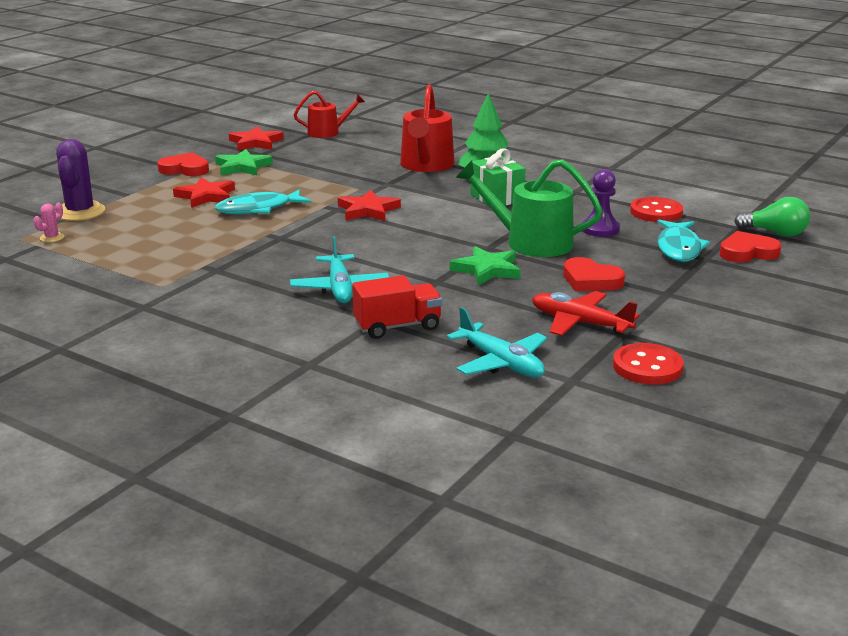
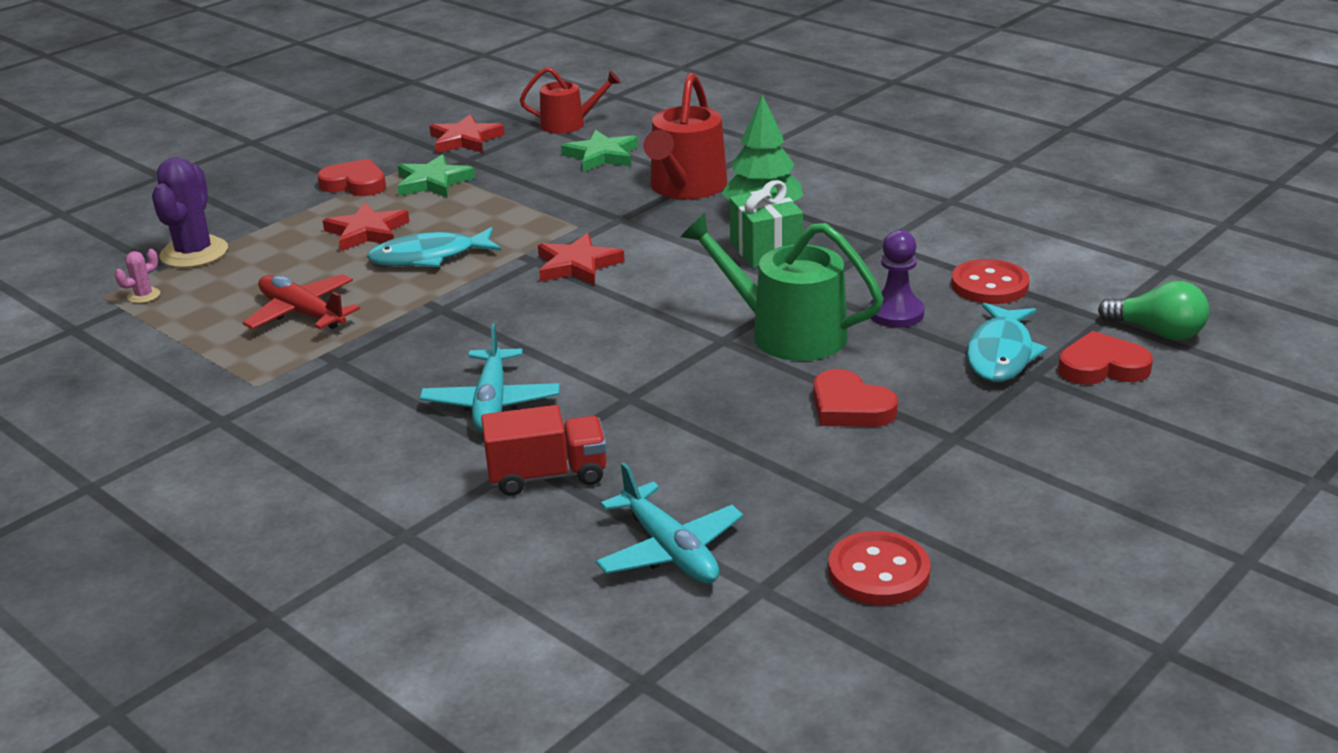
camera: 10 degrees right, 5 degrees up
green star [450,246,521,286] -> green star moved to [561,130,638,172]
red plane [532,291,639,336] -> red plane moved to [243,274,360,329]

